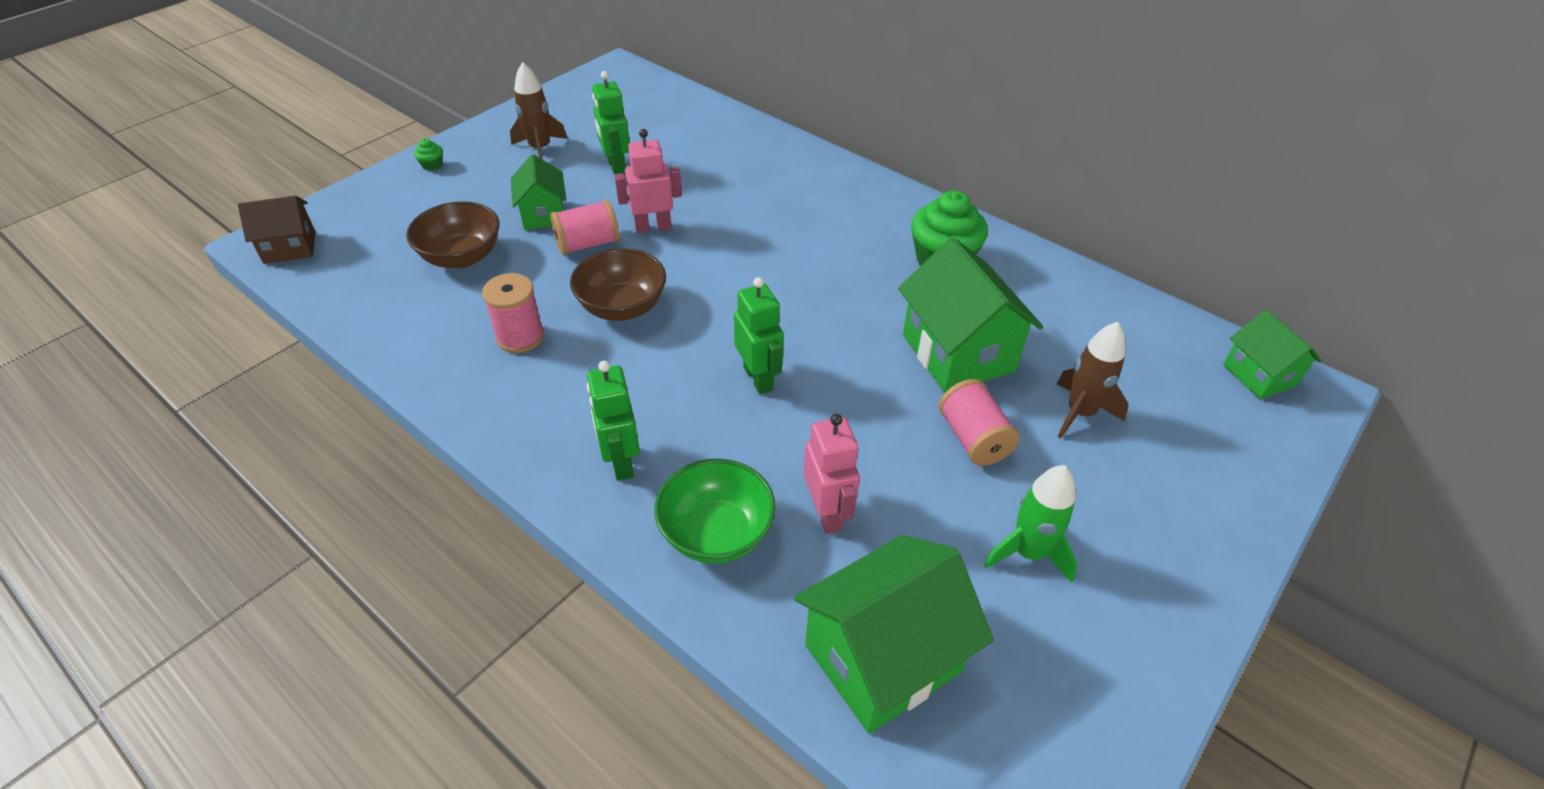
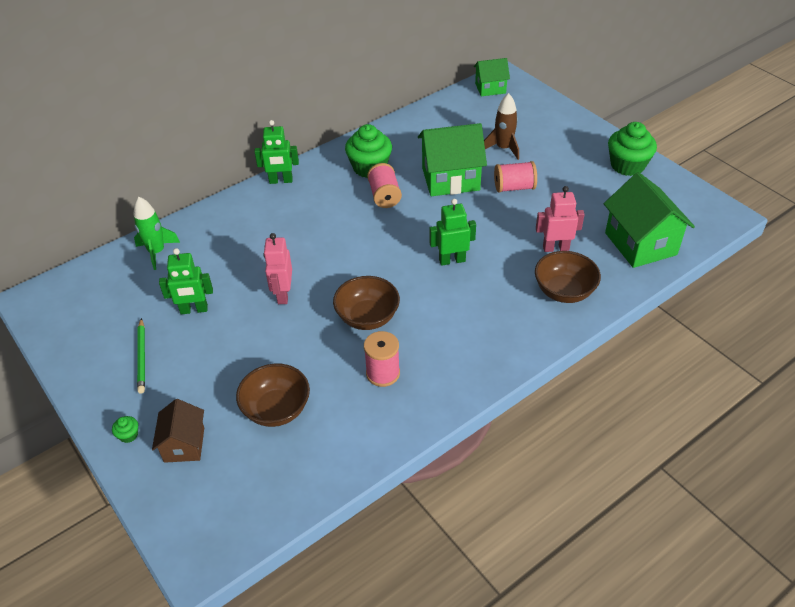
camera: 75 degrees left, 0 degrees up
brown house [238,196,316,264] -> brown house moved to [152,399,204,463]
brown rocket [510,62,568,160] -> green pencil [137,318,145,393]
green house [511,154,566,230] -> none
pink spool [550,200,619,255] -> pink spool moved to [367,163,402,208]
green robot [587,361,640,481] -> green robot moved to [254,120,299,184]
green bowl [654,459,776,564] -> brown bowl [535,251,601,303]
green rocket [984,465,1078,583] -> green rocket moved to [134,197,180,270]
none -> green cupcake [608,122,657,176]

